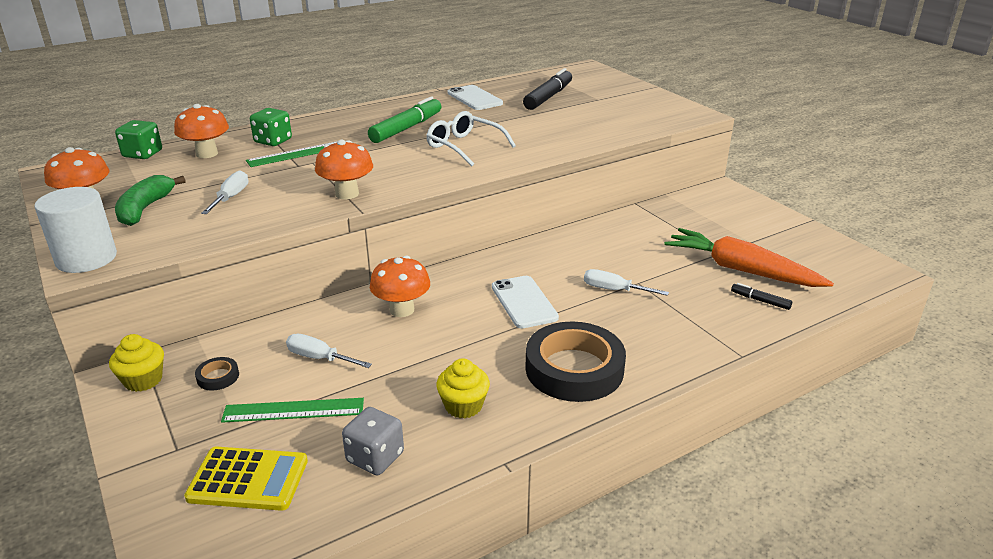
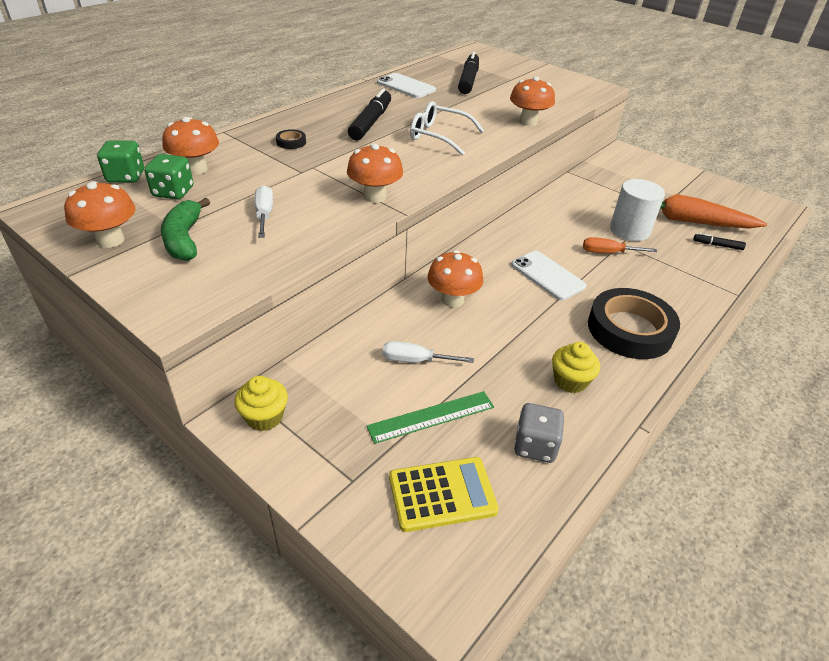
camera: 20 degrees left, 10 degrees up
white cylinder [34,187,117,273] -> white cylinder moved to [610,179,665,241]
black tape [195,357,239,391] -> black tape moved to [276,129,306,149]
green ruler [246,141,337,167] -> none
green dice [250,108,292,146] -> green dice moved to [144,154,193,199]
green marker [368,96,441,143] -> black marker [348,88,391,140]
white screwdriver [584,269,669,296] -> orange screwdriver [583,237,657,253]
none -> orange mushroom [510,76,555,126]

